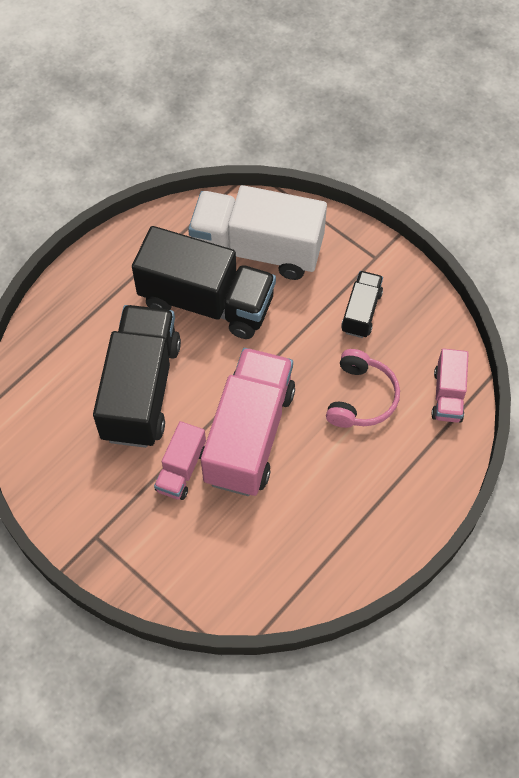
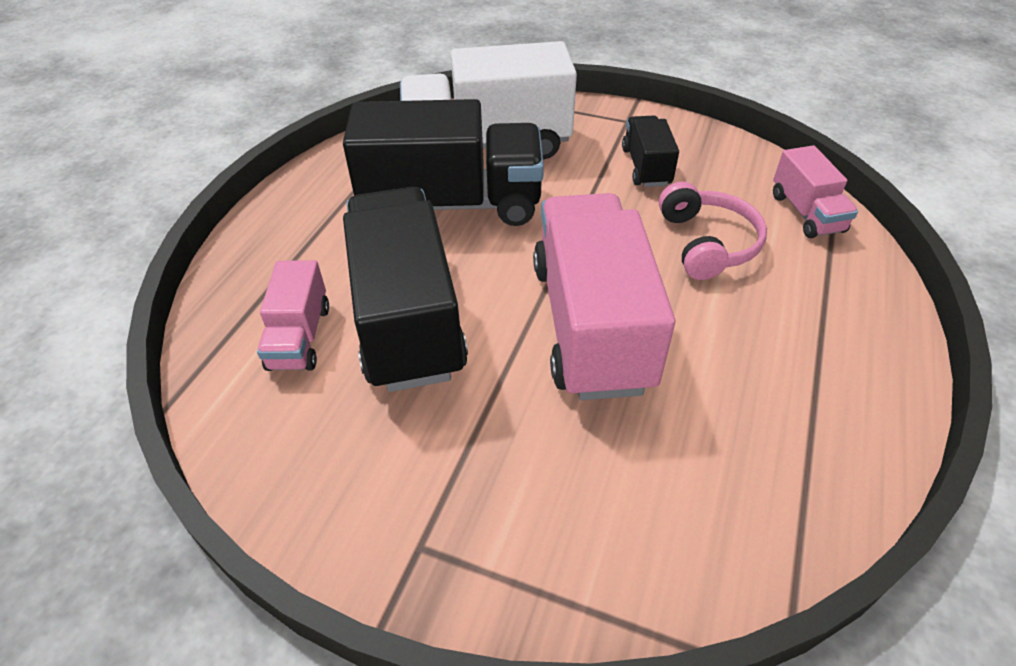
camera: 20 degrees left, 15 degrees down
pink truck [154,421,206,500] -> pink truck moved to [257,260,329,371]

